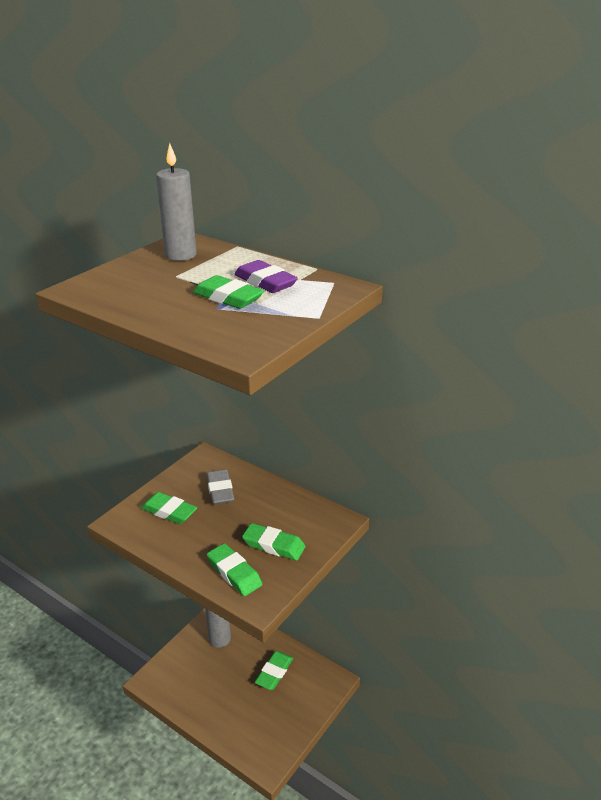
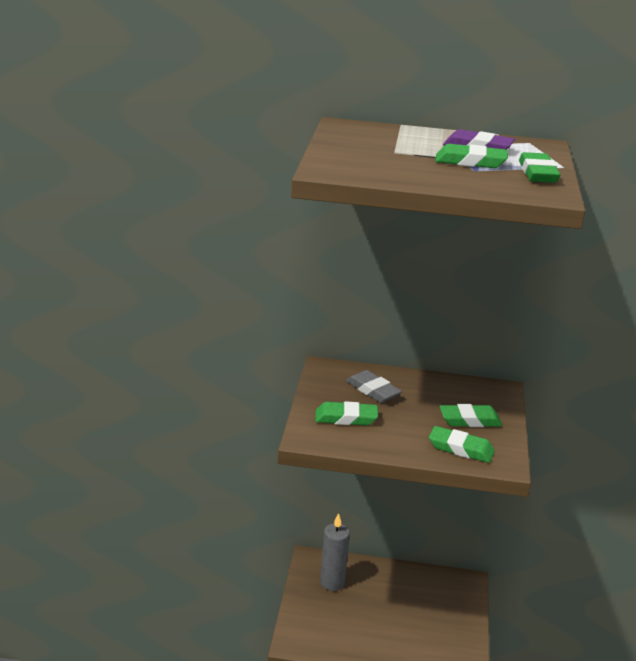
camera: 30 degrees left, 5 degrees down
grey candle [156,143,197,261] -> none
green eraser [255,651,293,690] -> green eraser moved to [519,152,560,183]

